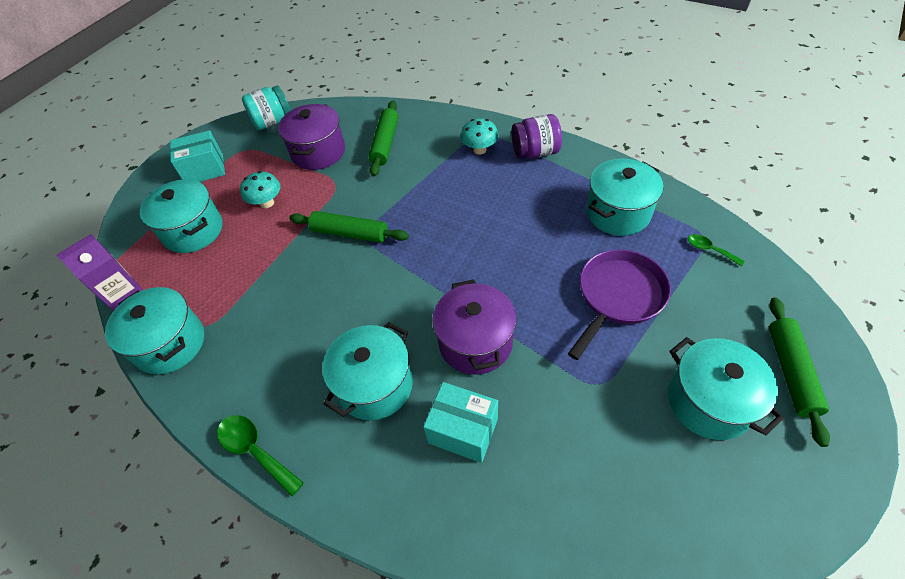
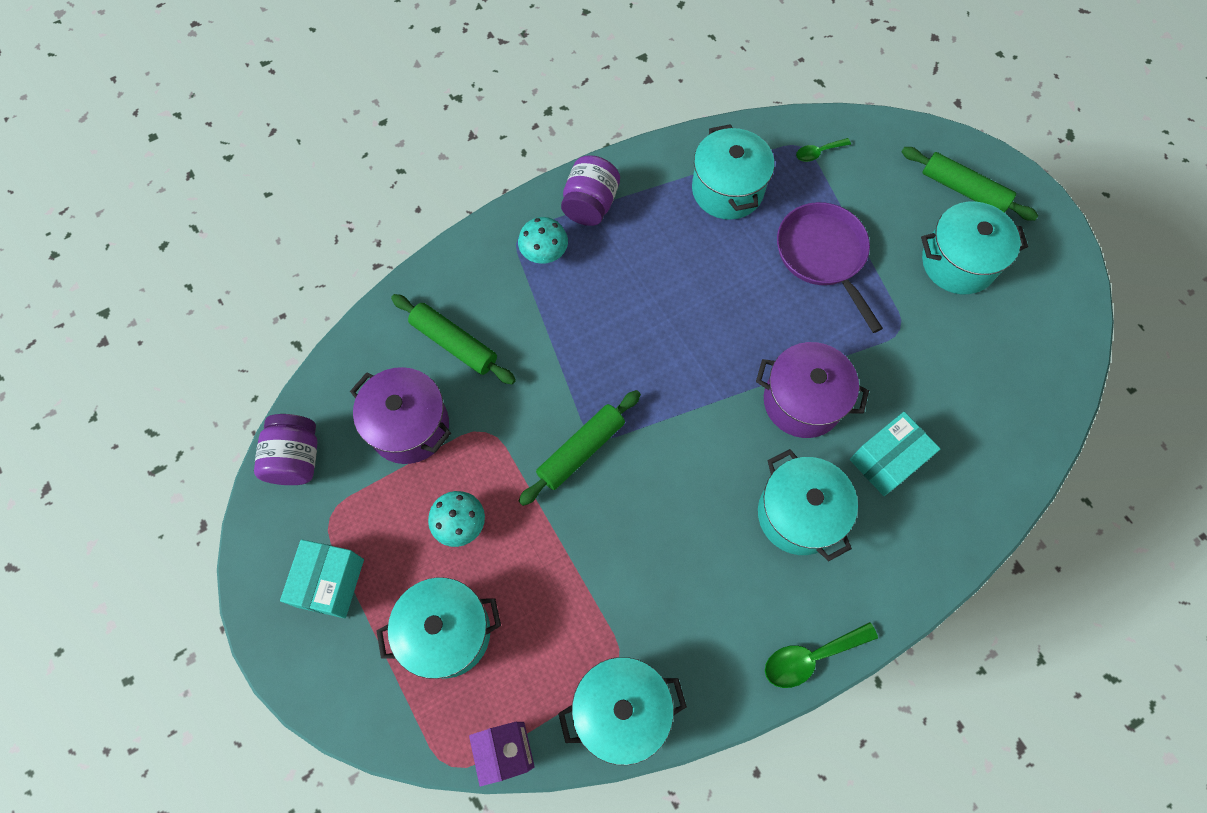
camera: 65 degrees left, 15 degrees up
turquoise jar [242,85,291,130] -> purple jar [254,414,318,485]

